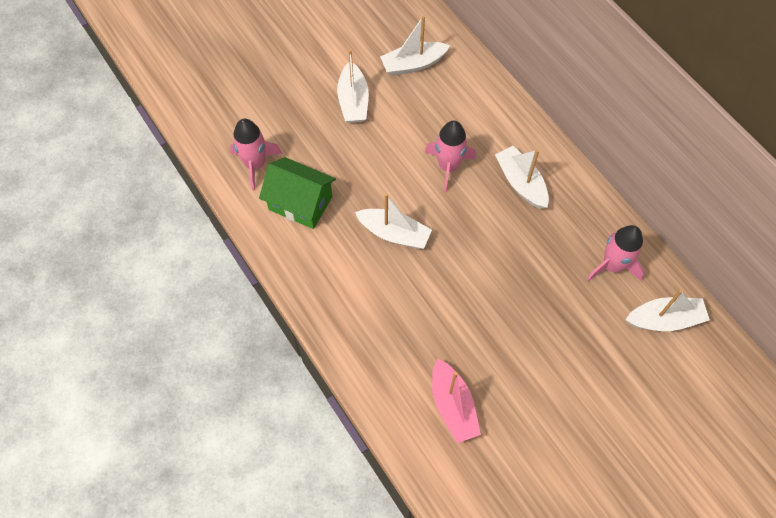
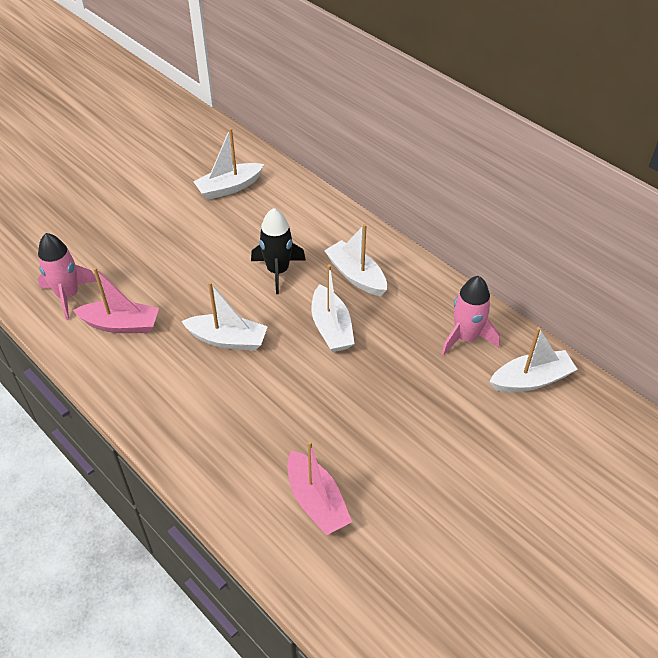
camera: 10 degrees left, 15 degrees down
green house [259,157,336,229] -> pink boat [73,267,159,333]
white boat [337,49,369,123] -> white boat moved to [312,264,355,352]
pink rocket [425,121,476,192] -> black rocket [251,208,306,294]

